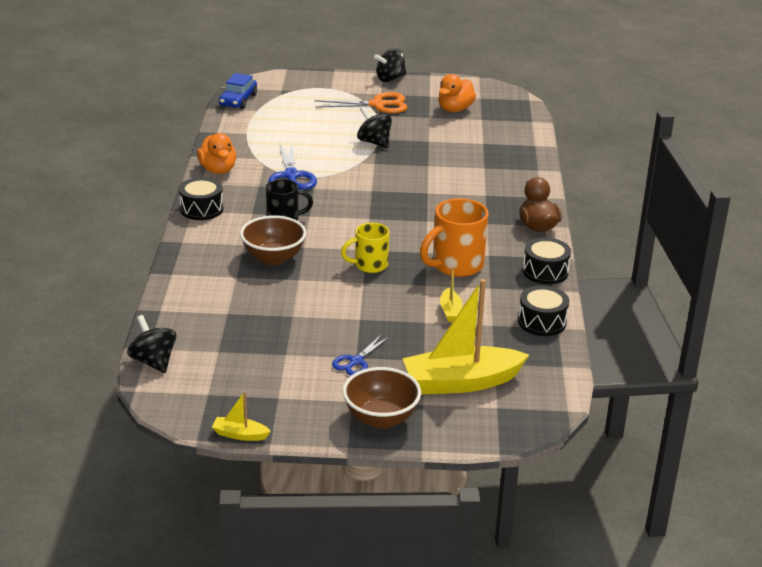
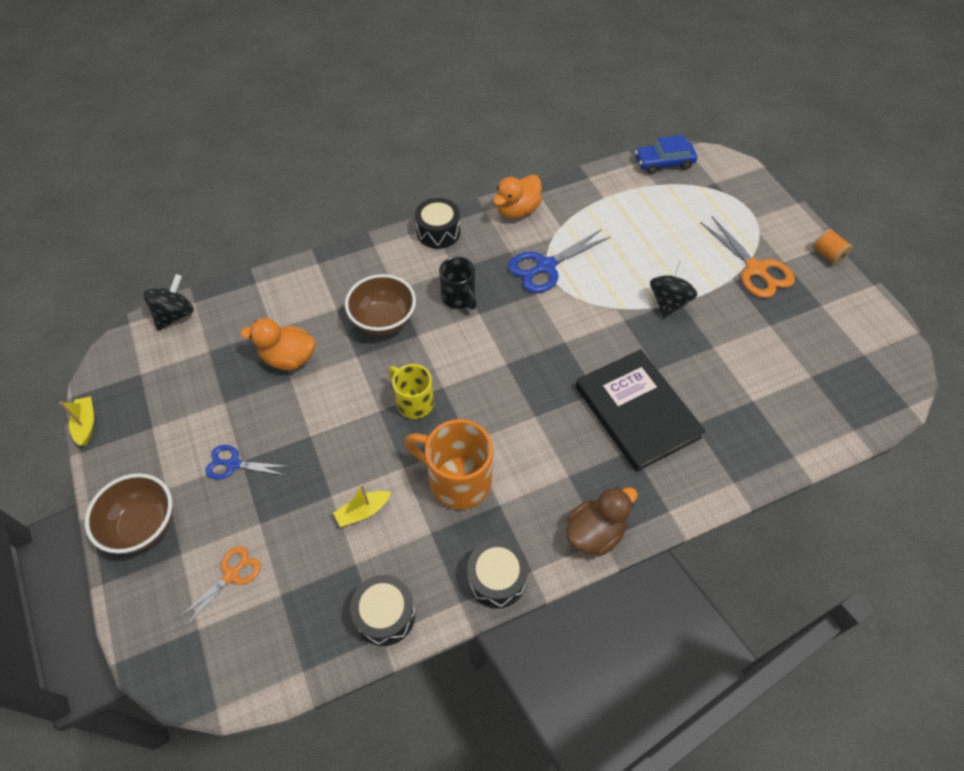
camera: 65 degrees right, 25 degrees up
black spinning top [374,48,406,82] -> orange spool [813,229,853,265]
yellow boat [402,279,529,394] -> orange scissors [179,546,261,626]
orange duck [439,74,476,112] -> orange duck moved to [241,318,315,370]
none -> black book [576,349,706,472]

